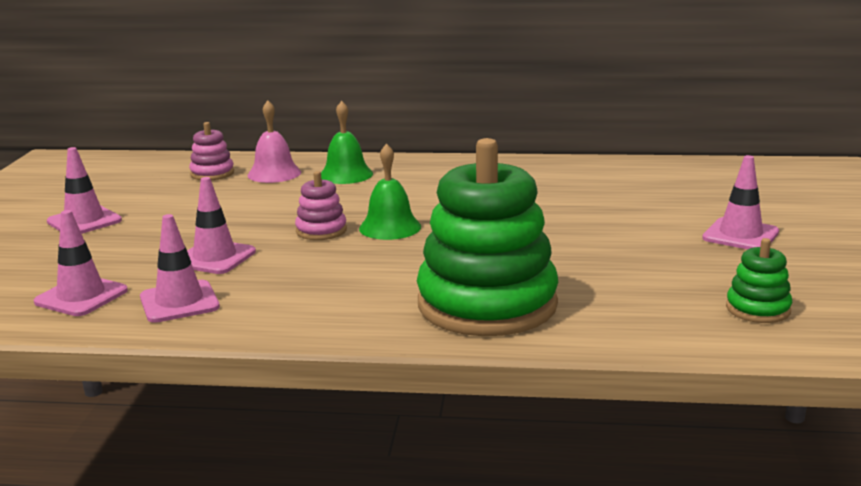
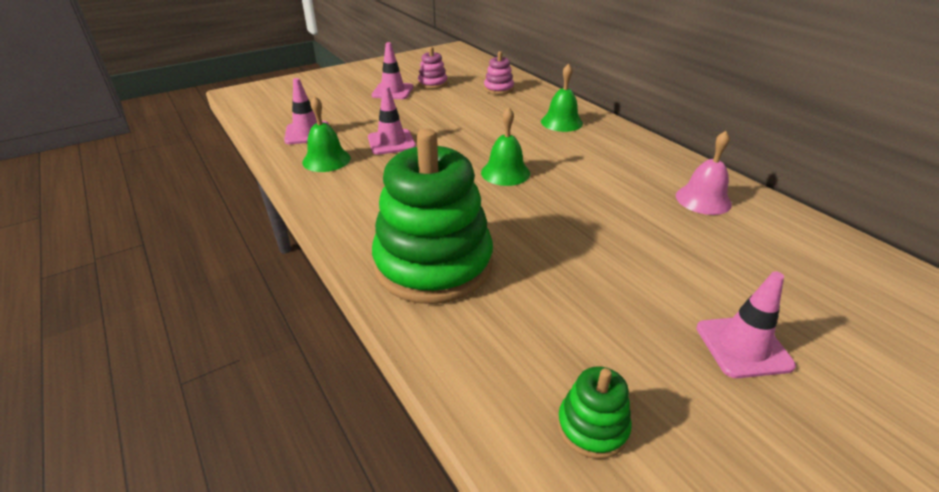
camera: 50 degrees right, 15 degrees up
pink traffic cone [140,214,220,323] -> green bell [302,96,351,172]
pink bell [247,100,301,183] -> pink bell moved to [676,131,732,215]
pink stacking toy [295,171,347,240] -> pink stacking toy moved to [418,47,448,89]

